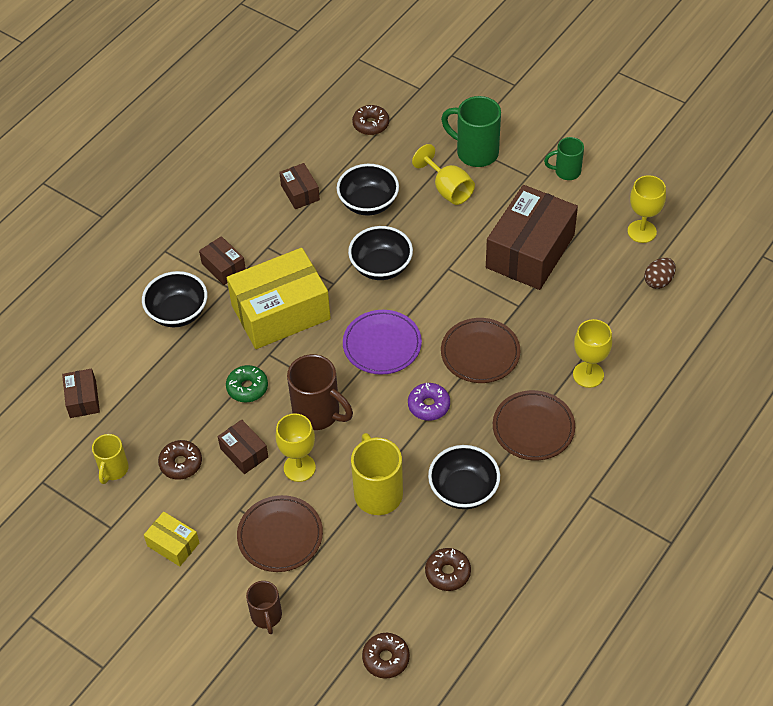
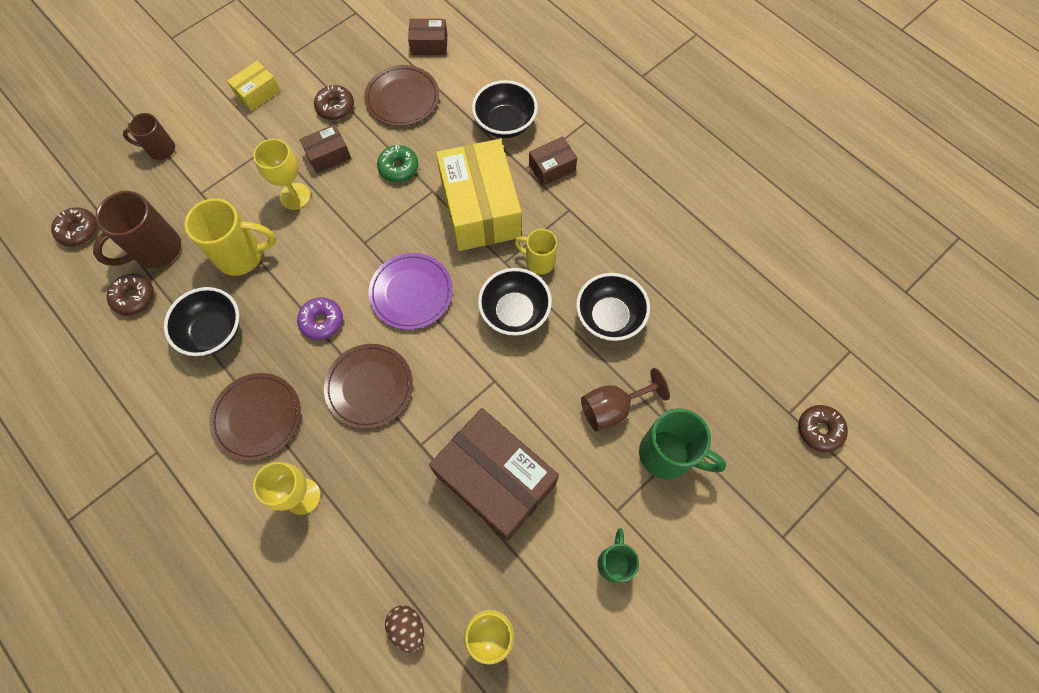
camera: 100 degrees right, 15 degrees up
yellow mug [92,434,129,484] -> yellow mug moved to [515,229,557,275]
brown plate [237,495,323,572] -> brown plate moved to [364,65,439,126]
brown box [279,163,320,209] -> none
brown mug [287,354,353,430] -> brown mug moved to [93,191,181,268]
brown donut [352,105,389,135] -> brown donut moved to [798,405,848,452]
yellow goblet [412,144,475,205] -> brown goblet [581,368,670,432]
green mug [441,96,501,167] -> green mug turned 75 degrees clockwise [639,408,726,479]

